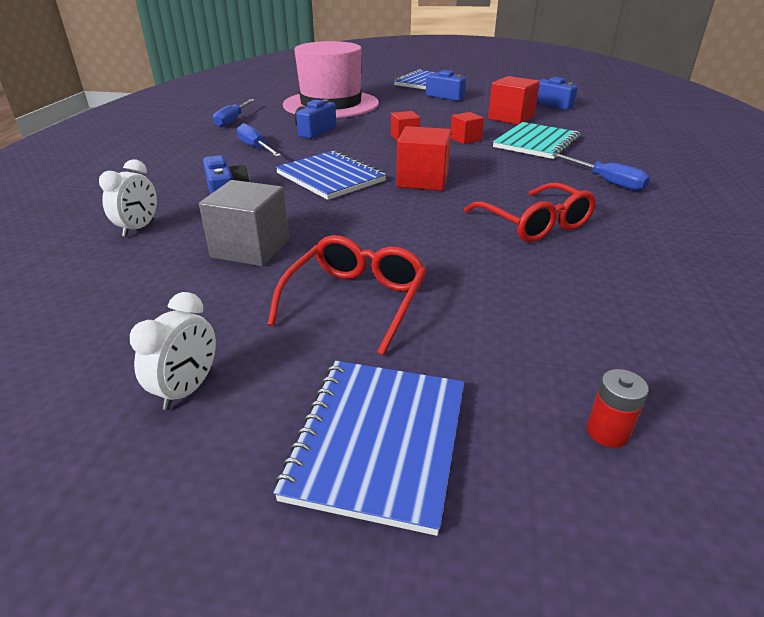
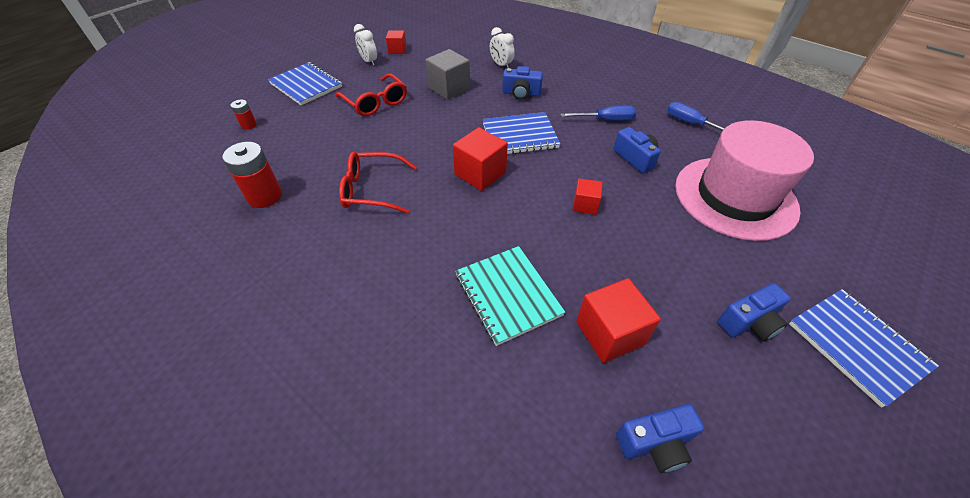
camera: 120 degrees right, 15 degrees up
red cube [451,112,484,144] -> red cube moved to [386,30,407,54]
blue screwdriver [552,153,650,191] -> none
none -> red battery [222,142,282,208]

